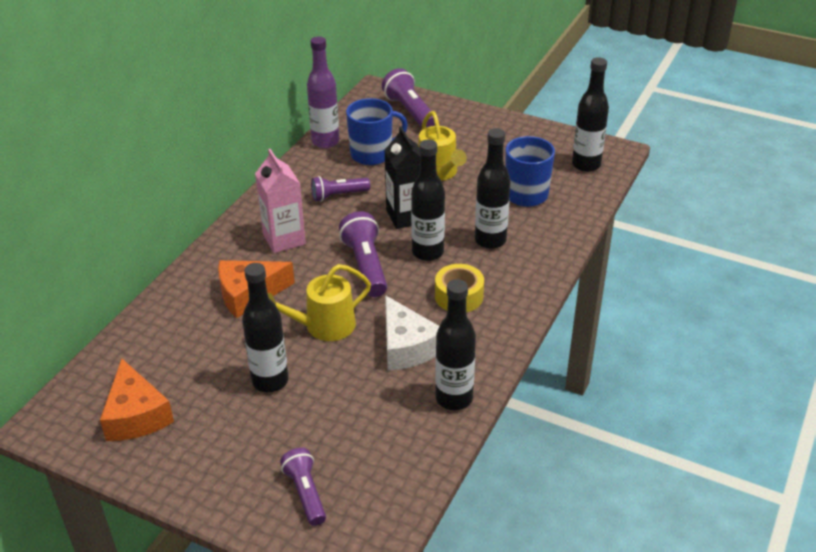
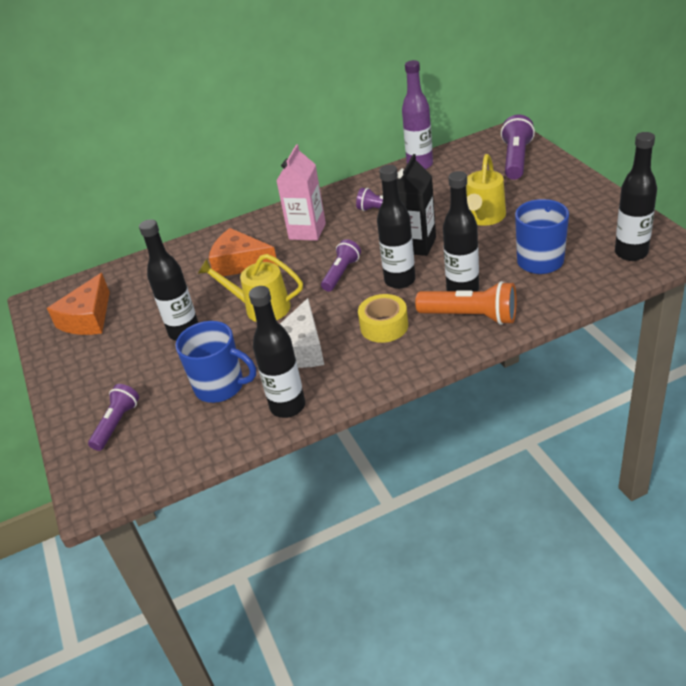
camera: 45 degrees right, 0 degrees up
purple flashlight [339,211,387,297] -> purple flashlight [321,239,361,291], size x0.67
blue mug [346,98,408,165] -> blue mug moved to [175,321,256,403]
none -> orange flashlight [415,281,516,325]

